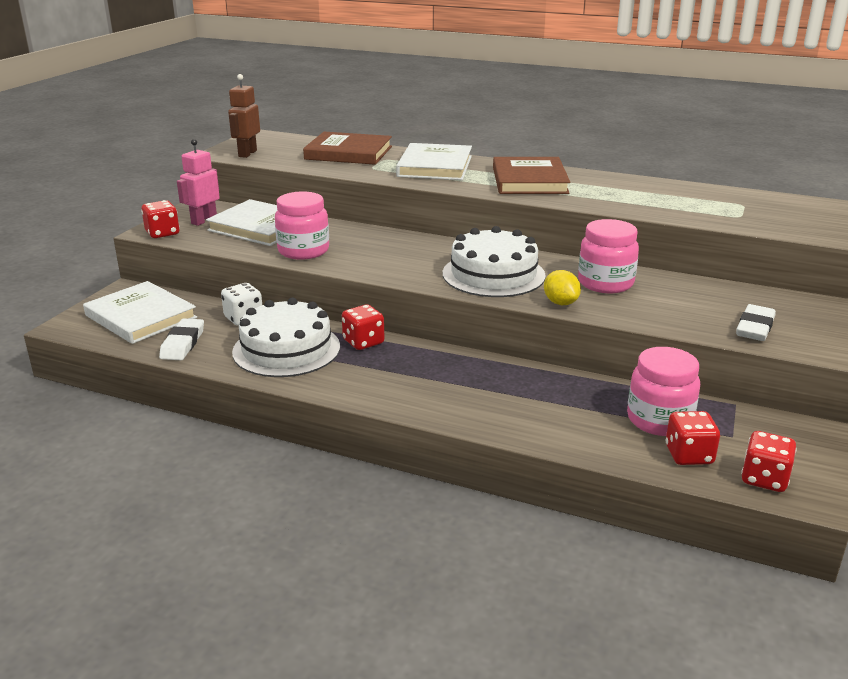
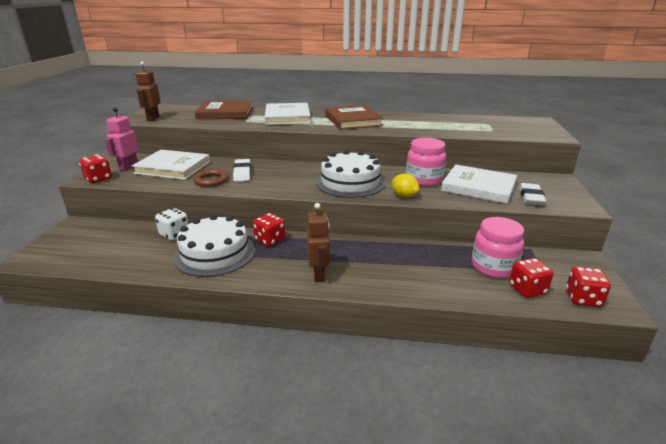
camera: 15 degrees left, 0 degrees up
white book [83,281,197,344] -> white book moved to [441,165,517,204]
white eraser [159,318,204,360] -> white eraser moved to [233,159,251,181]
pink jar [275,191,329,260] -> brown ring [193,169,229,187]
none -> brown robot [307,203,330,282]

